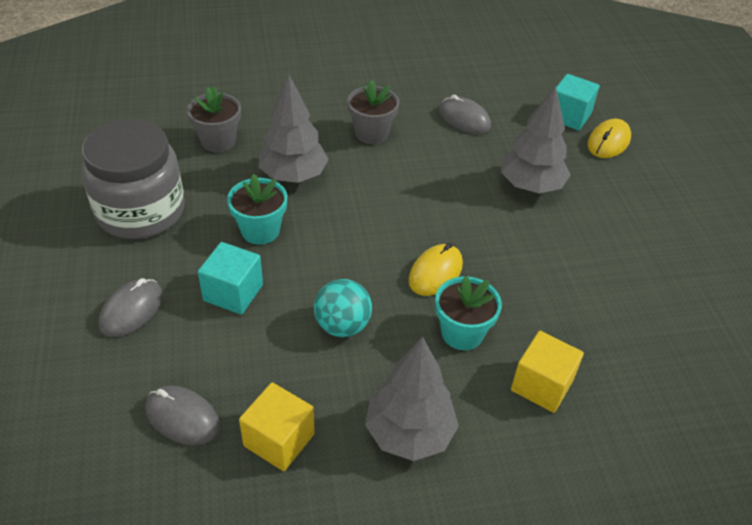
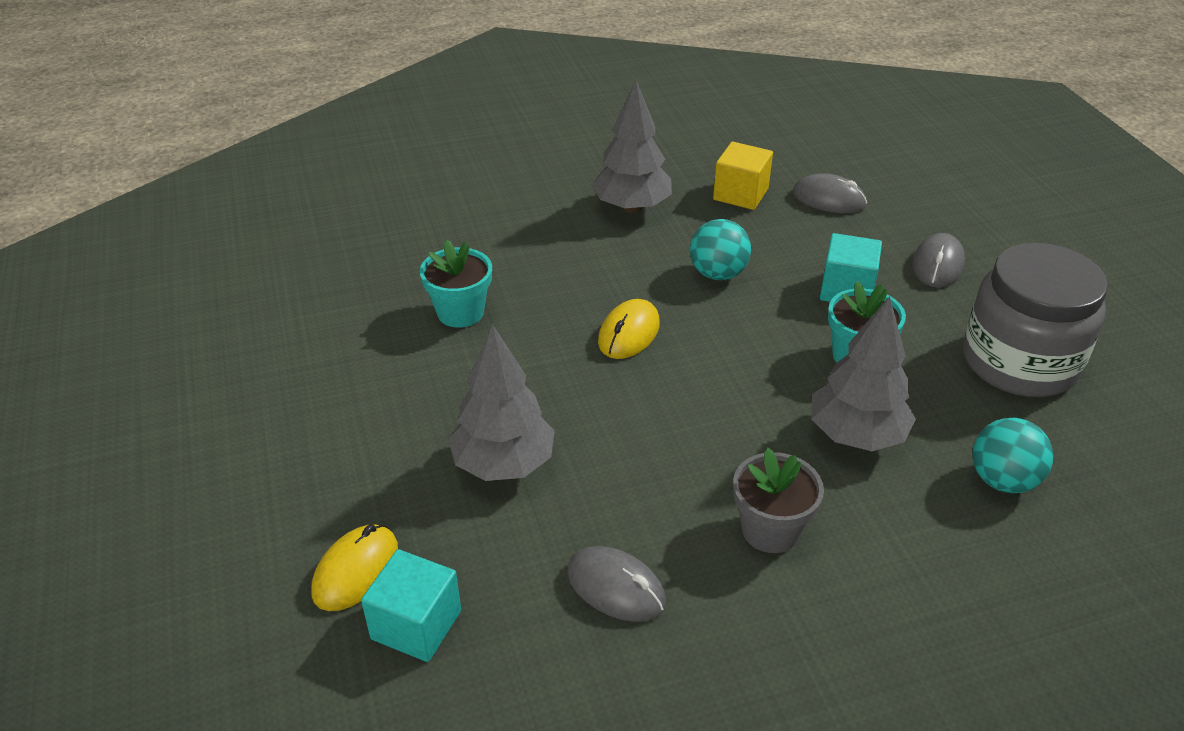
camera: 175 degrees right, 5 degrees down
grey flower pot [187,86,241,152] -> turquoise ball [972,418,1053,493]
turquoise flower pot [435,276,502,350] -> turquoise flower pot moved to [420,240,492,328]
yellow cube [511,331,584,413] -> none

